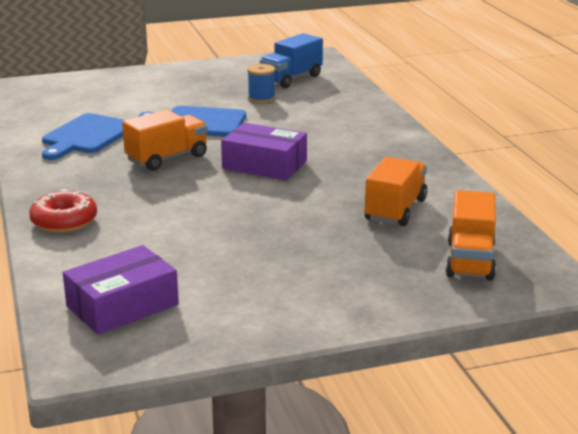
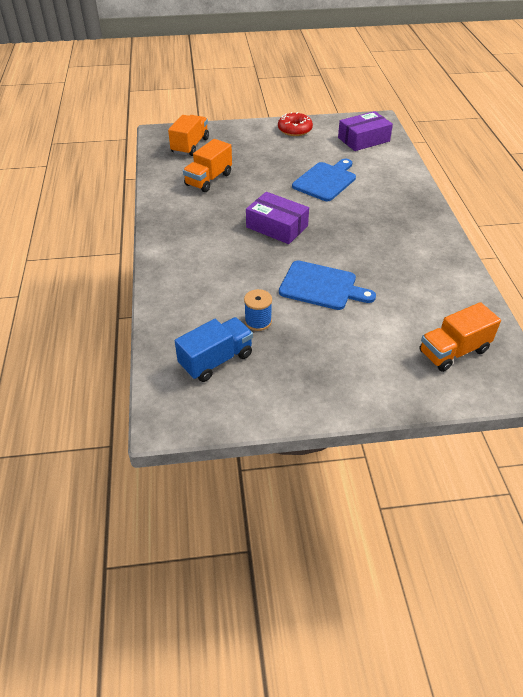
camera: 170 degrees left, 20 degrees up
red donut [29,189,97,233] -> red donut moved to [278,112,313,136]
blue cutting board [42,113,124,160] -> blue cutting board moved to [292,159,356,201]
orange truck [122,109,208,171] -> orange truck moved to [419,302,501,372]

